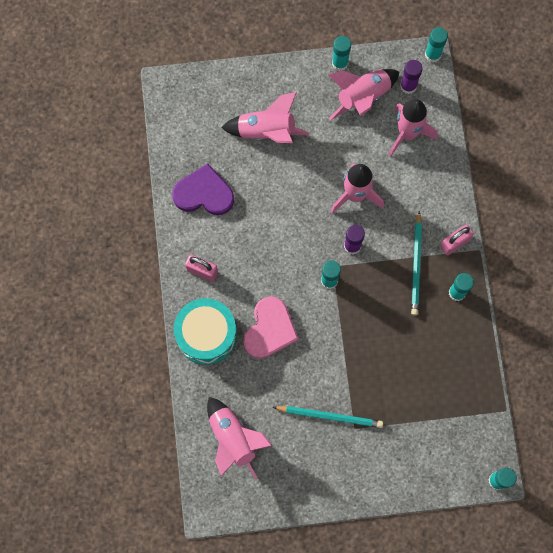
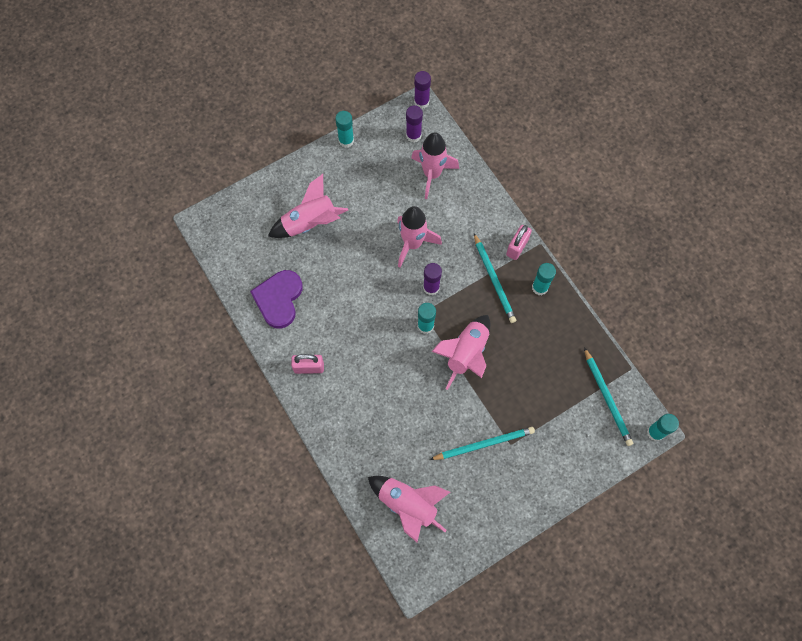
camera: 25 degrees left, 5 degrees down
purple heart [172,163,234,215] -> purple heart turned 60 degrees counterclockwise [250,270,303,329]
turquoise drum [174,298,237,365] -> none
pink heart [243,296,299,359] -> none
pink rocket [328,69,399,121] -> pink rocket moved to [431,315,490,390]
turquoise glue stick [425,27,448,63] -> purple glue stick [414,71,431,109]
none -> turquoise pencil [584,347,633,446]

